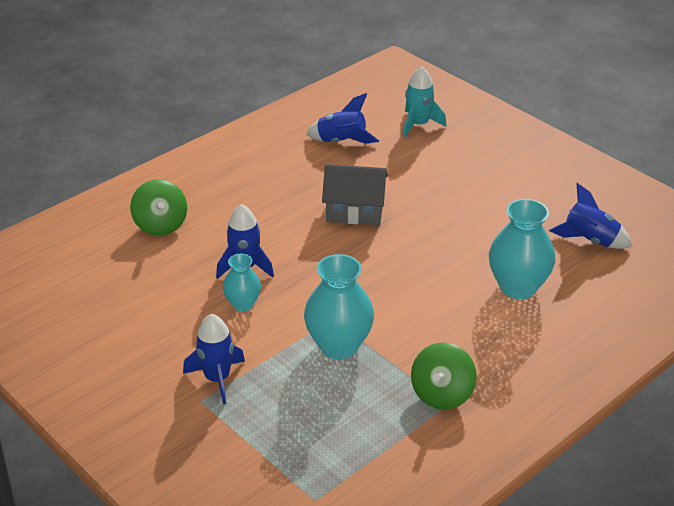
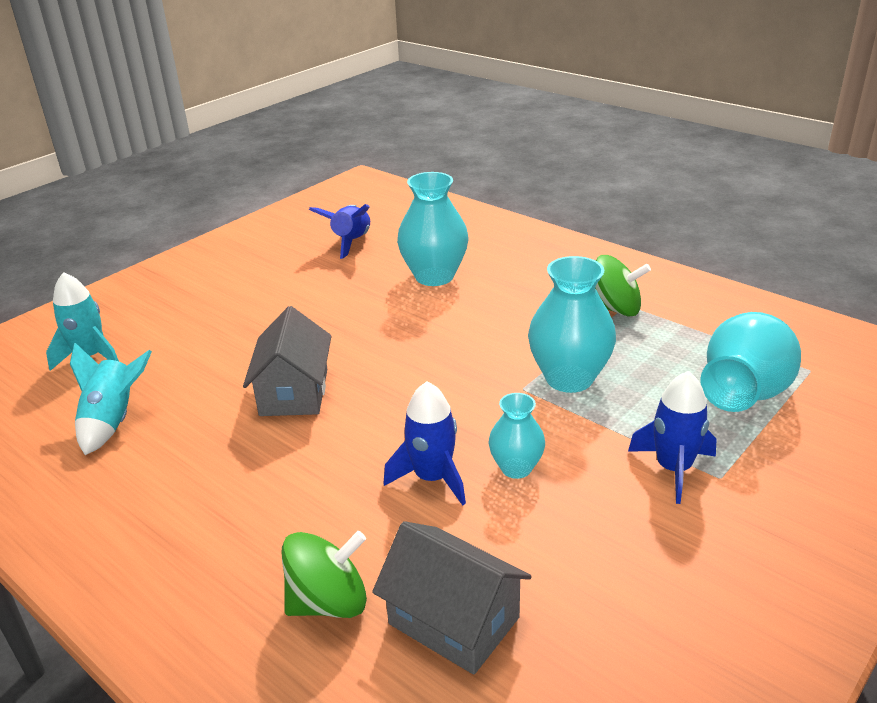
camera: 95 degrees left, 5 degrees down
blue rocket [306,93,379,143] -> turquoise rocket [70,343,152,455]
none -> grey house [372,521,532,675]
none -> turquoise vase [700,312,801,412]

